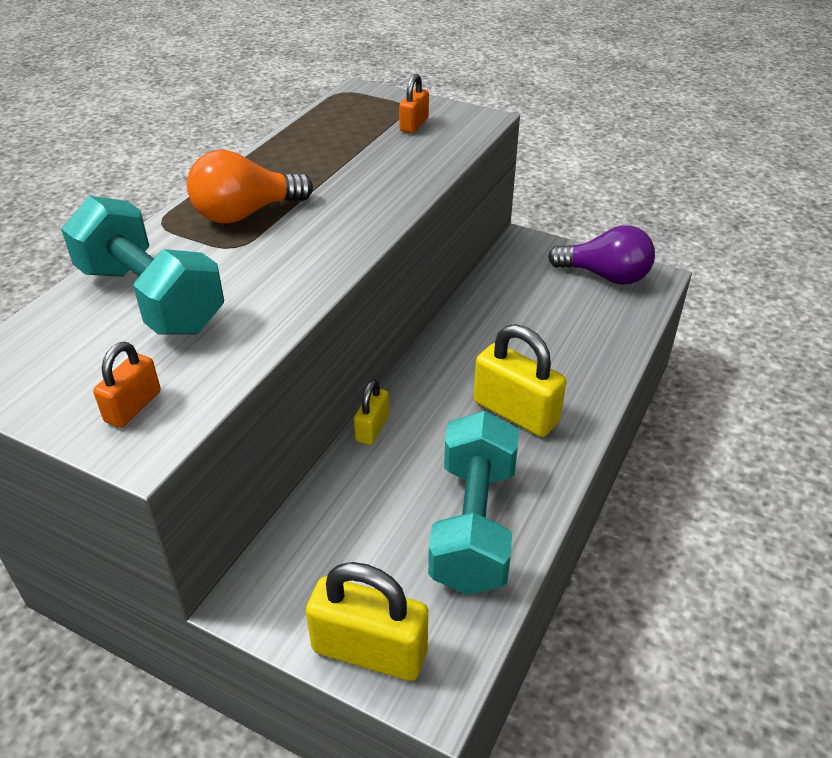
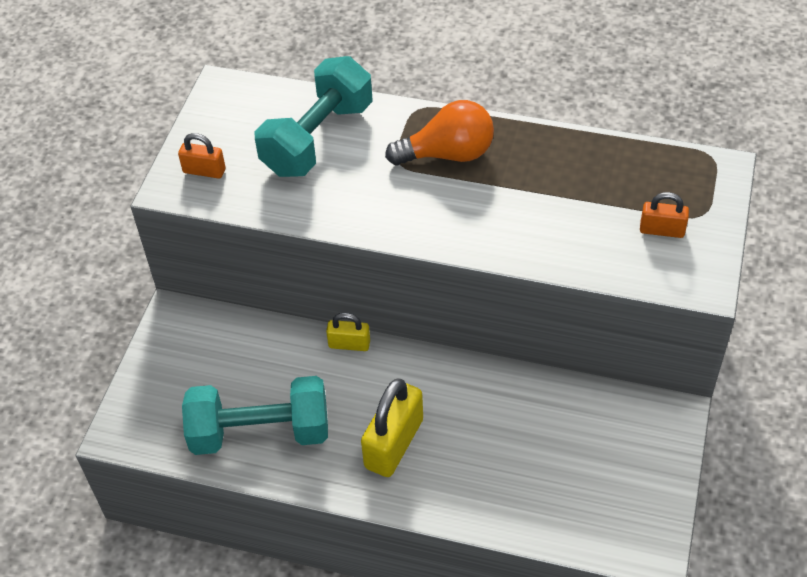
camera: 80 degrees right, 10 degrees up
orange light bulb [187,150,313,223] -> orange light bulb turned 120 degrees clockwise [385,100,494,166]
yellow padlock [306,562,428,681] -> none
purple light bulb [548,225,655,285] -> none

